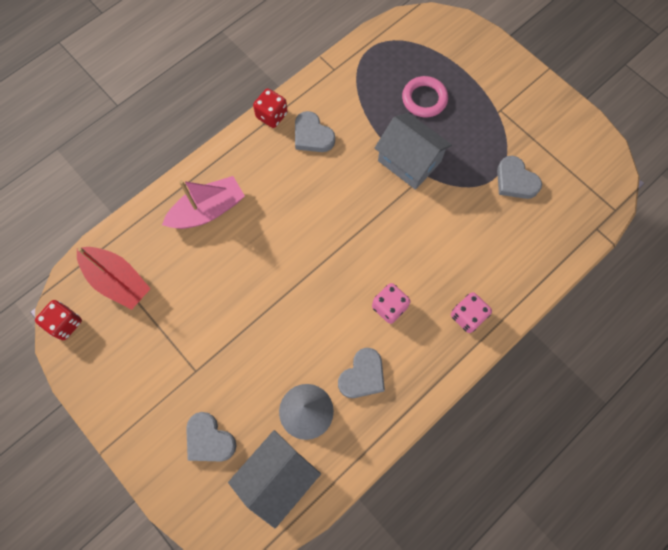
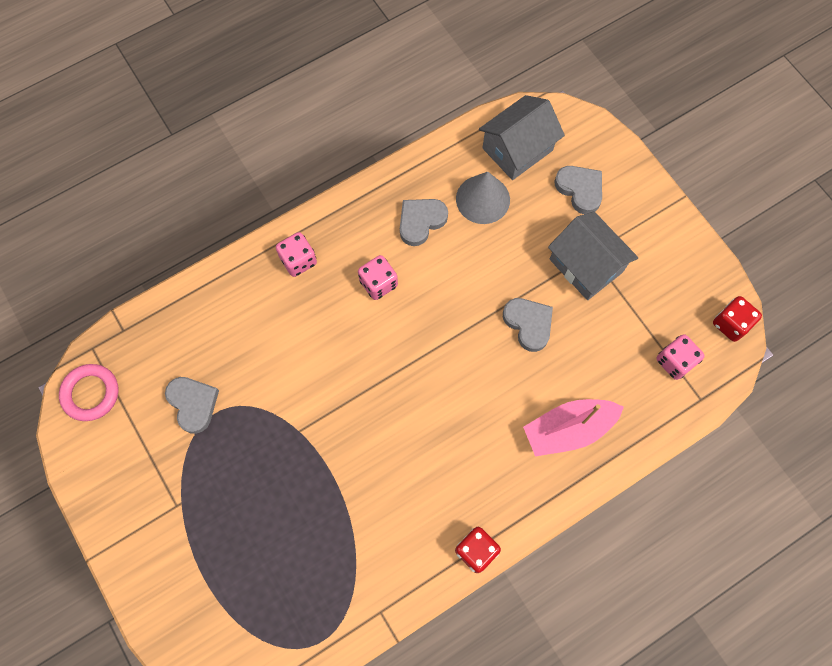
camera: 170 degrees left, 0 degrees up
red boat [77,247,151,310] -> pink dice [656,334,705,380]
grey heart [295,111,335,152] -> grey heart moved to [503,298,553,352]
grey house [375,113,452,190] -> grey house moved to [548,211,638,300]
pink ring [402,76,448,118] -> pink ring moved to [59,364,119,421]

